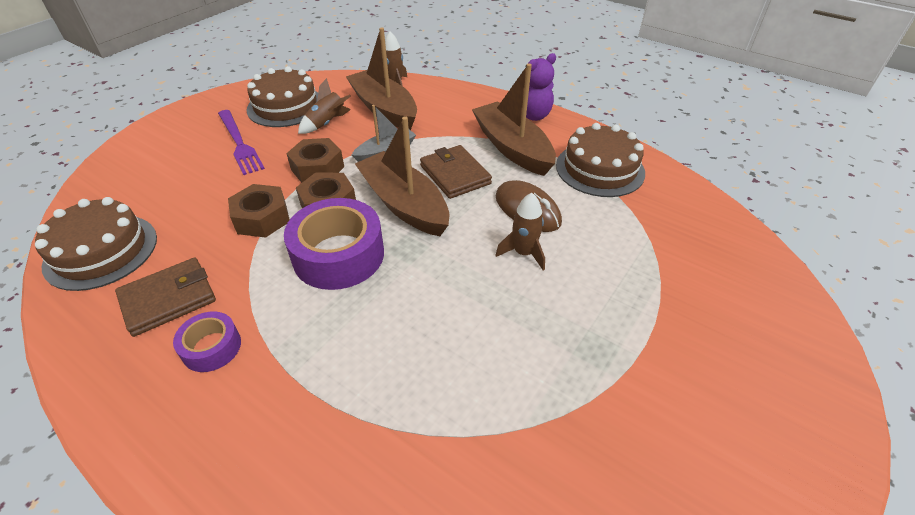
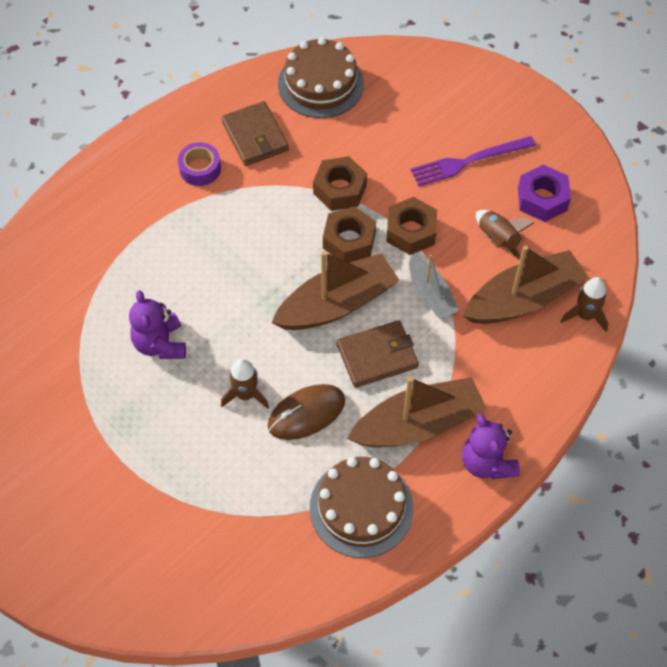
camera: 100 degrees right, 15 degrees up
brown cake [246,66,318,127] -> purple nut [518,165,571,222]
purple tape [284,198,384,290] -> none
none -> purple teddy bear [129,290,186,359]

